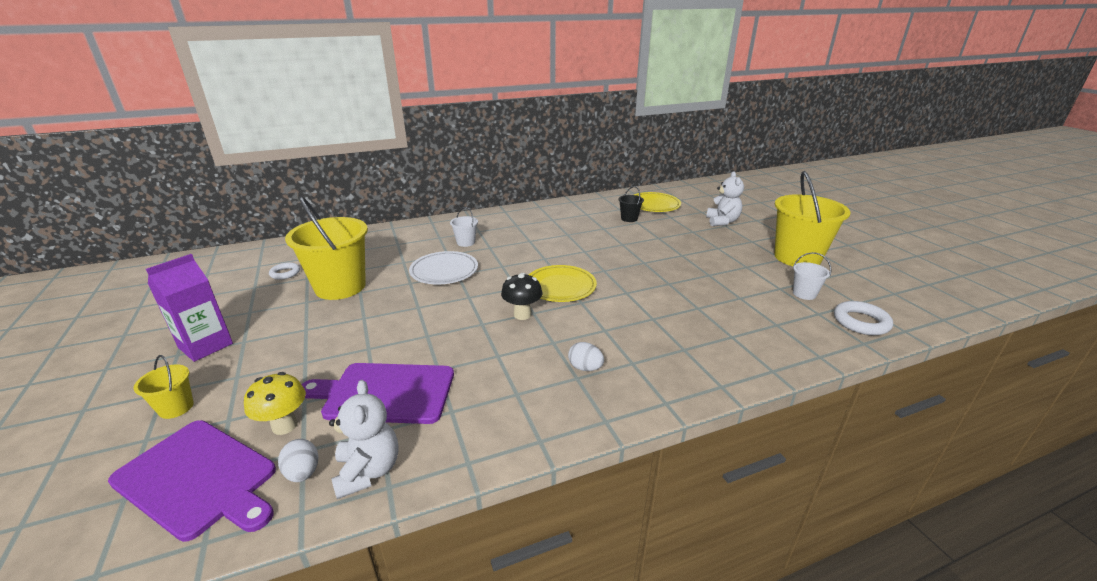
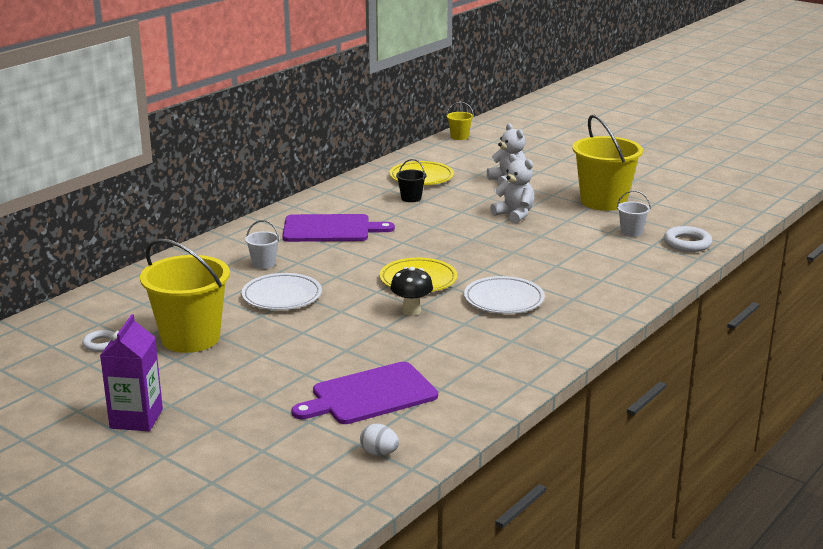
camera: 30 degrees left, 5 degrees down
purple cutting board [108,420,276,542] -> purple cutting board moved to [282,214,395,242]
yellow bucket [134,355,194,419] -> yellow bucket moved to [446,102,474,140]
yellow mushroom [244,372,306,435] -> none
white teddy bear [329,380,399,499] -> white teddy bear moved to [490,154,535,224]
white egg [568,342,604,371] -> none
none -> white plate [464,276,545,314]

